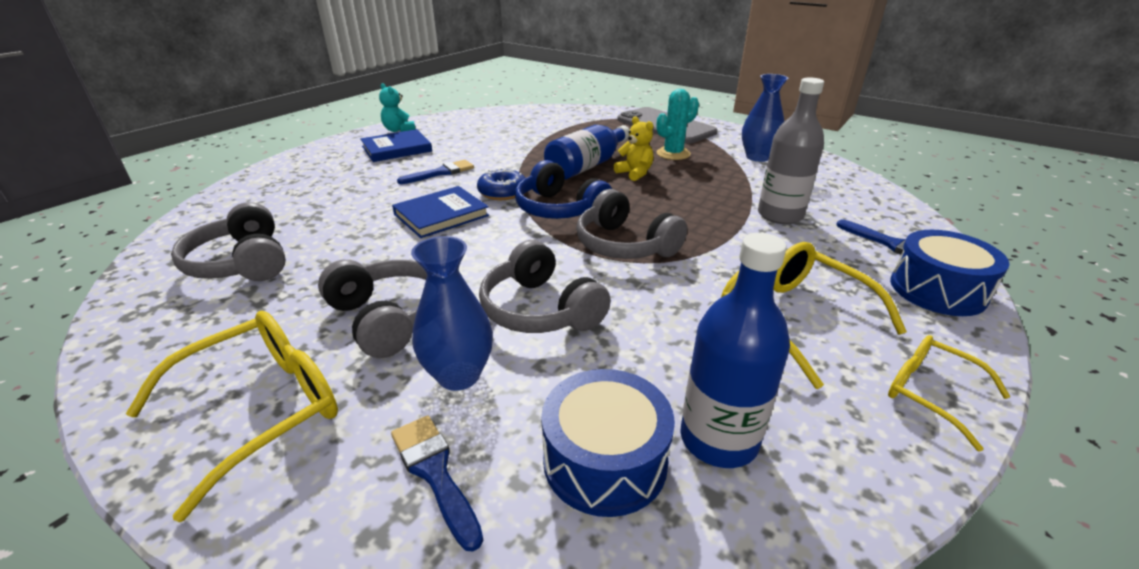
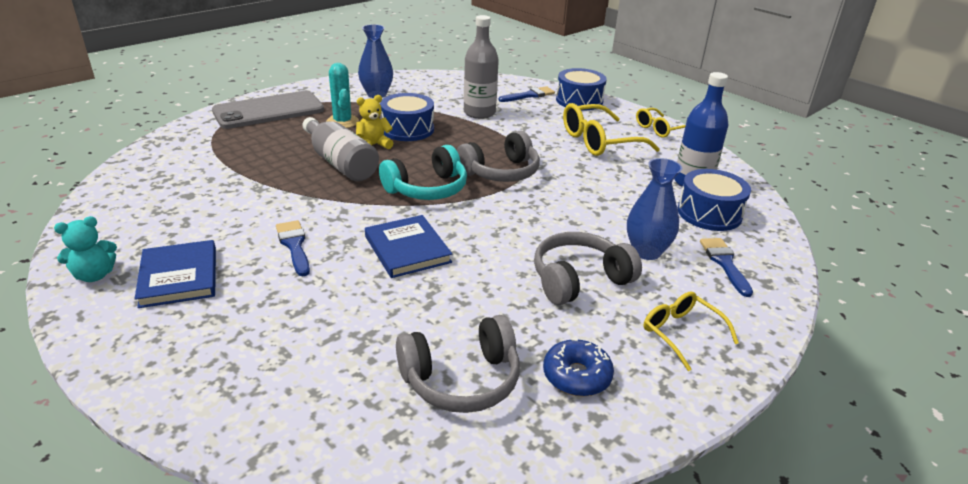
camera: 80 degrees left, 0 degrees up
yellow glasses [126,311,338,522] -> yellow glasses [644,292,739,371], size x0.60
blue brush [391,415,483,552] -> blue brush turned 105 degrees clockwise [700,238,753,297]
blue donut [477,168,525,200] -> blue donut moved to [543,338,614,396]
grey headphones [479,240,611,333] -> none
blue headphones [515,160,612,219] -> turquoise headphones [379,145,467,200]
blue bottle [544,125,630,180] -> grey bottle [302,117,379,181]
none -> blue drum [380,93,434,141]

